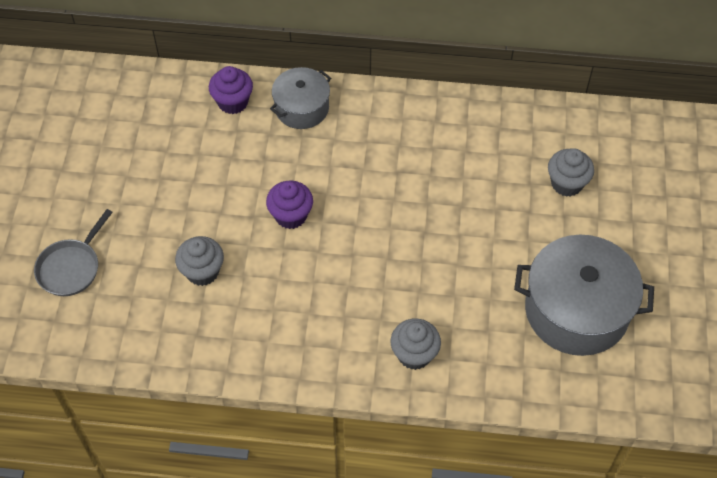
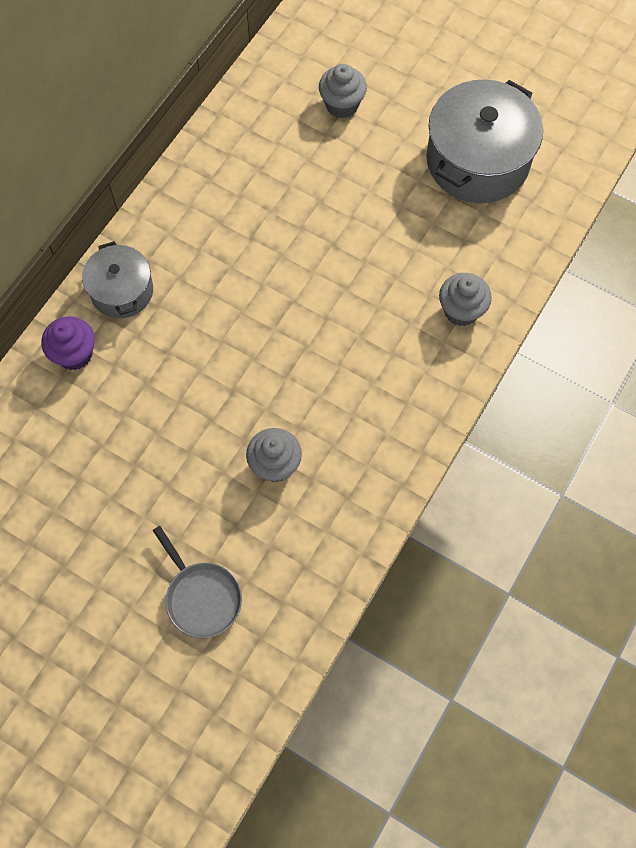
camera: 65 degrees left, 10 degrees up
purple cupcake [266,180,313,229] -> none

